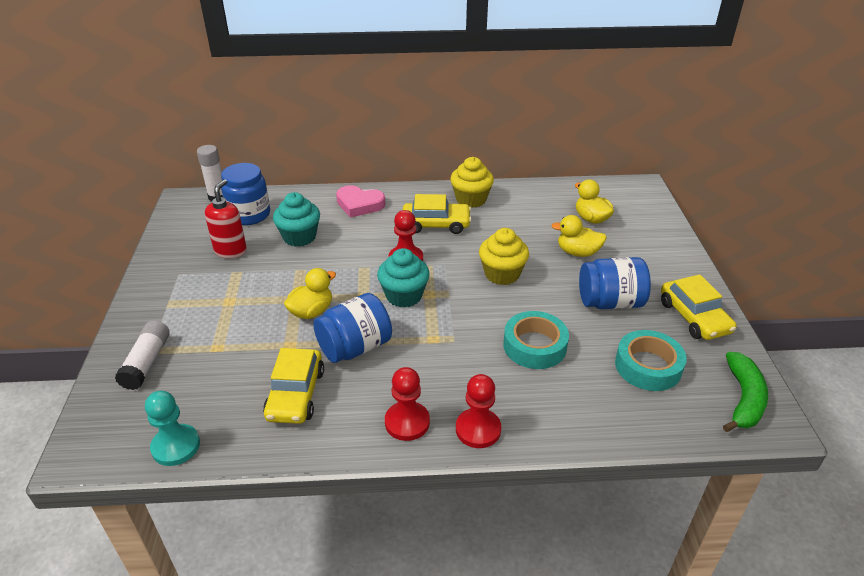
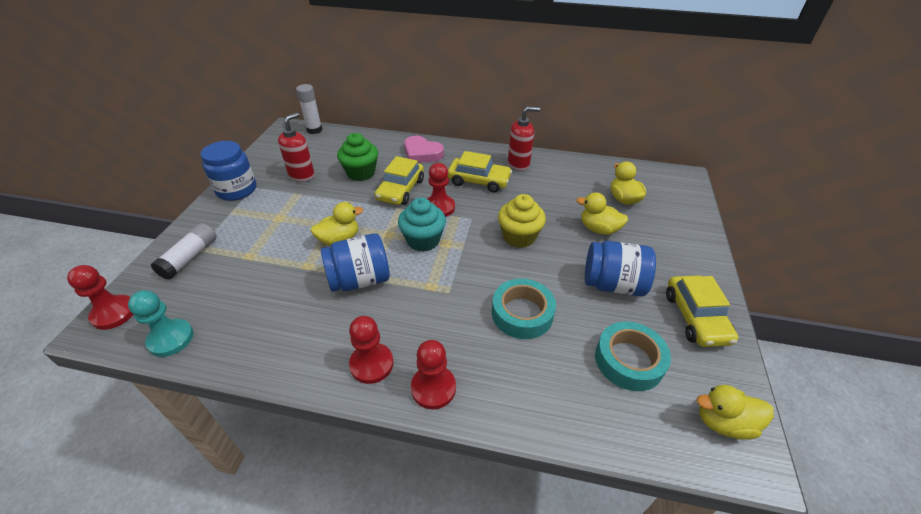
camera: 15 degrees right, 5 degrees up
blue jar [221,163,270,225] -> blue jar moved to [201,141,256,201]
yellow car [263,348,324,424] -> yellow car moved to [375,156,424,205]
turquoise cupcake [273,192,320,247] -> green cupcake [337,133,378,181]
yellow cupcake [450,157,494,208] -> red soap dispenser [508,107,540,171]
green banana [723,352,768,432] -> yellow duck [697,385,774,440]
none -> red pawn [67,265,133,330]

